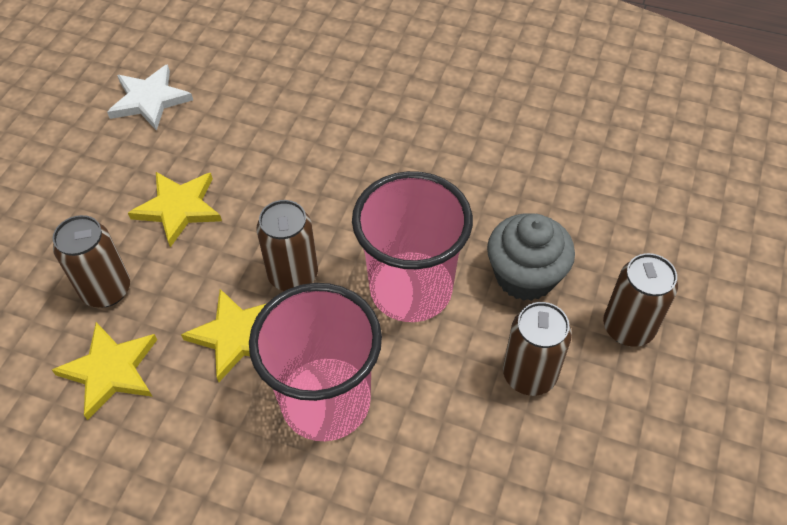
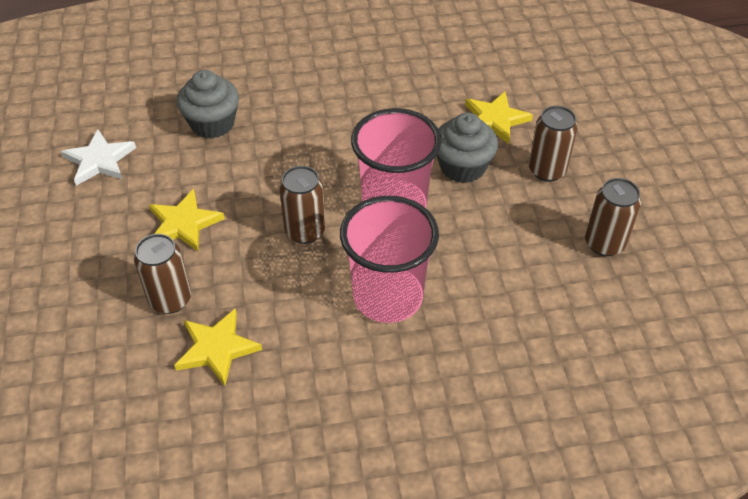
camera: 30 degrees left, 5 degrees down
yellow star [181,289,267,382] -> yellow star moved to [465,92,533,144]
brown can [503,302,572,396] -> brown can moved to [585,178,641,256]
none -> grey cupcake [177,70,239,139]

